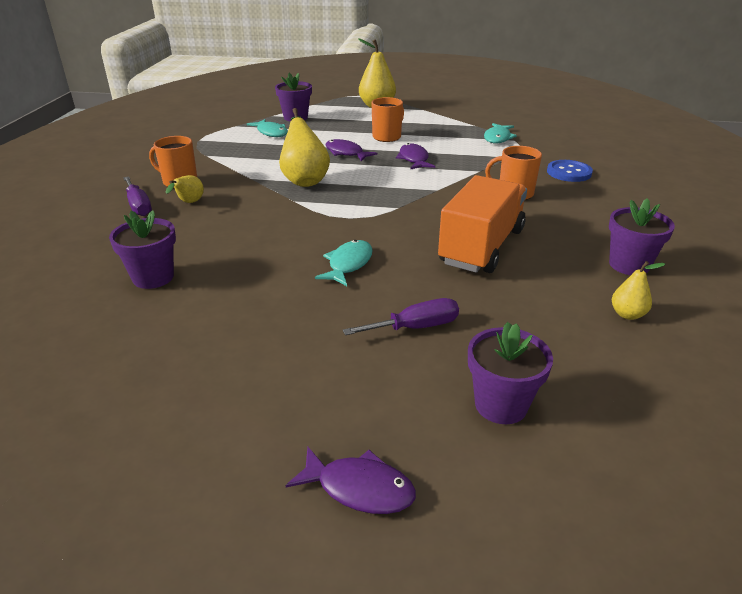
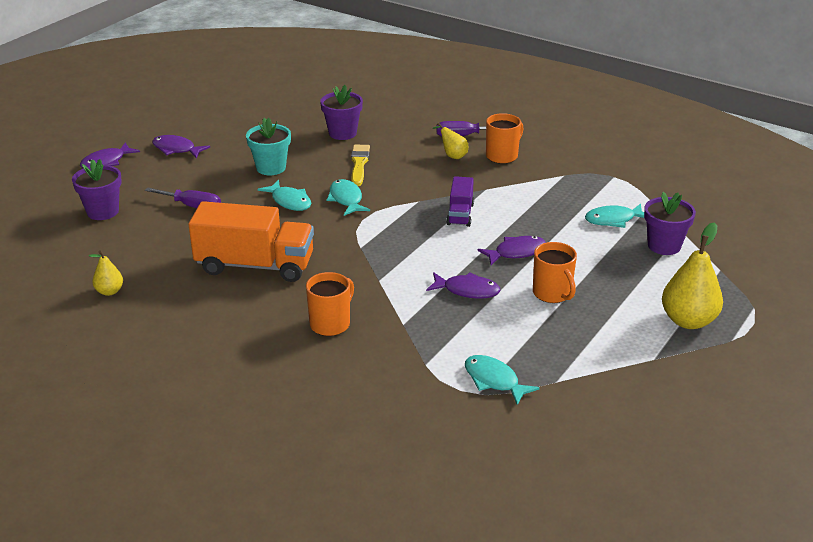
camera: 115 degrees right, 0 degrees up
yellow pear [279,108,330,187] -> purple truck [446,176,474,227]
purple screwdriver [343,298,459,335] -> purple screwdriver turned 75 degrees counterclockwise [145,187,221,208]
orange truck [438,175,527,273] -> orange truck turned 45 degrees counterclockwise [189,201,314,282]
blue button [547,160,593,182] -> none
purple flower pot [609,198,675,275] -> none
none -> purple fish [152,135,210,158]
none -> turquoise flower pot [246,117,291,175]
none -> turquoise fish [326,179,370,216]
none -> yellow brush [351,145,370,186]

